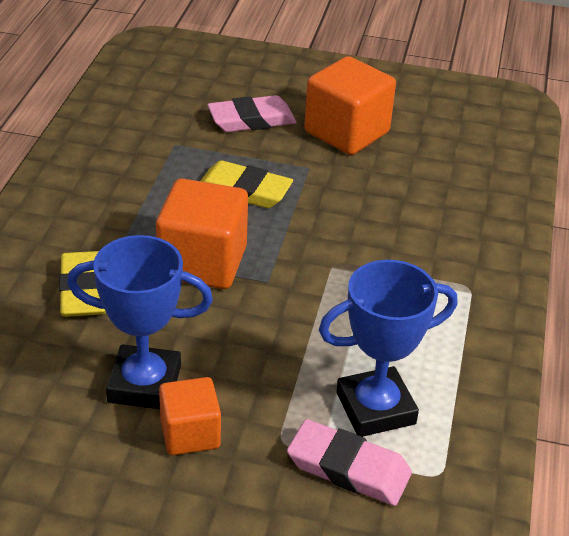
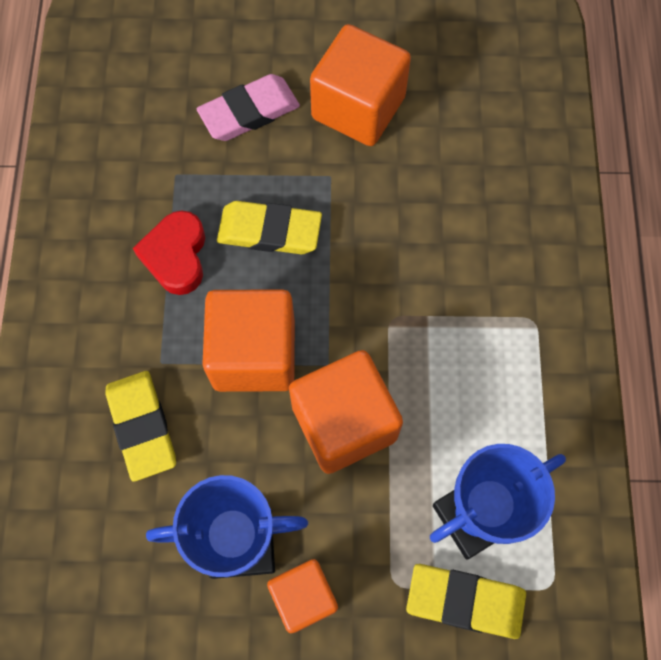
camera: 10 degrees left, 30 degrees up
pink eraser [287,419,412,506] -> yellow eraser [406,564,526,639]
none -> red heart [133,211,205,295]
none -> orange cube [289,350,403,474]

